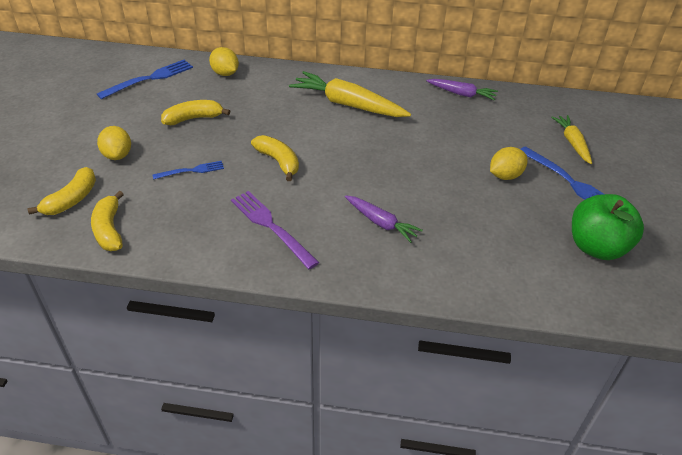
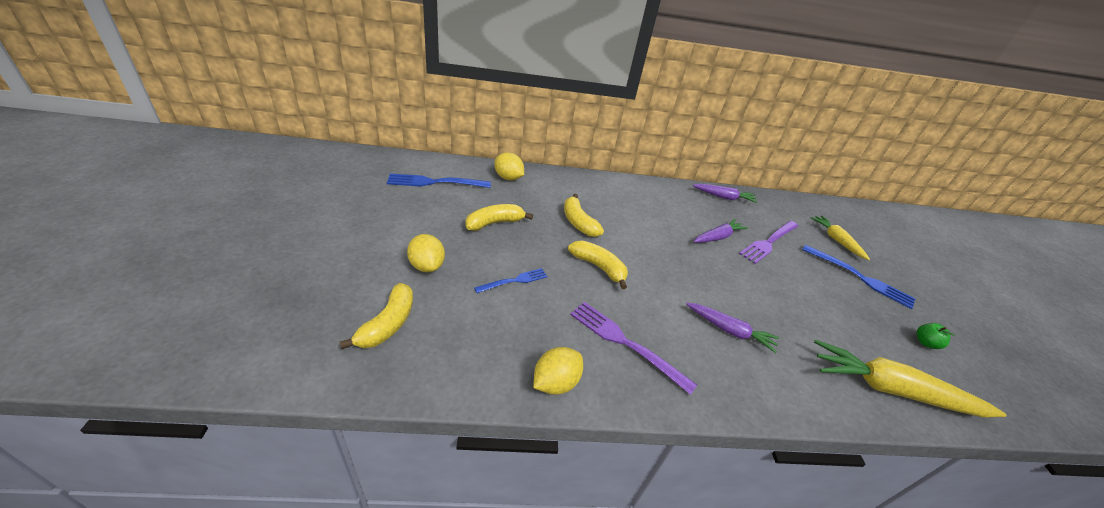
camera: 15 degrees left, 5 degrees down
yellow banana [91,191,124,251] -> yellow banana moved to [564,194,604,237]
blue fork [97,60,193,99] -> blue fork turned 135 degrees counterclockwise [387,173,491,188]
yellow carrot [289,71,411,117] -> yellow carrot moved to [814,340,1007,418]
yellow lemon [490,147,527,180] -> yellow lemon moved to [533,347,583,395]
green apple [572,194,644,260] -> green apple [916,323,956,349], size x0.42
none -> purple carrot [693,219,748,243]
none -> purple fork [739,221,798,264]

